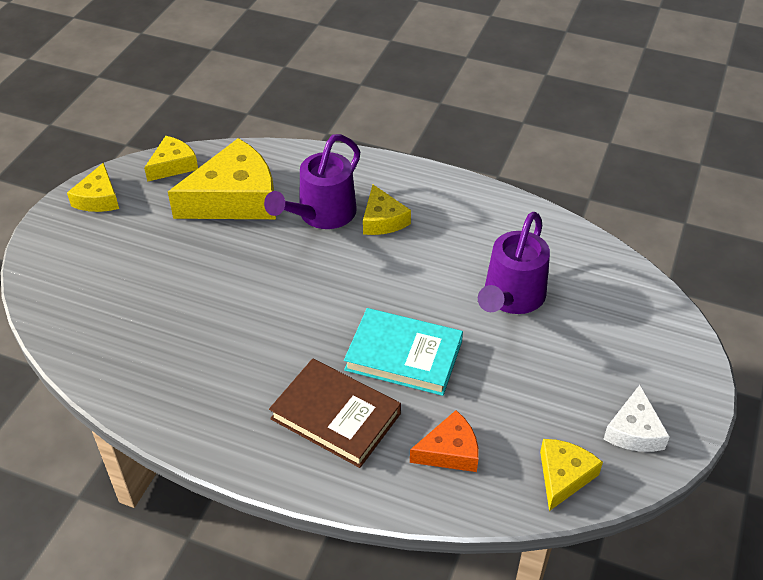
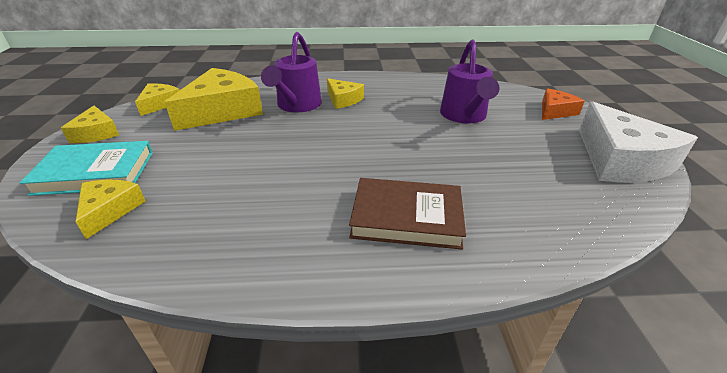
camera: 25 degrees left, 10 degrees down
turquoise book [344,308,463,396] -> turquoise book moved to [20,141,153,196]
orange cheese [410,410,479,472] -> orange cheese moved to [542,88,585,120]
yellow cheese [540,439,603,511] -> yellow cheese moved to [75,180,146,239]
white cheese [603,385,670,452] -> white cheese [579,101,698,183], size x1.90

